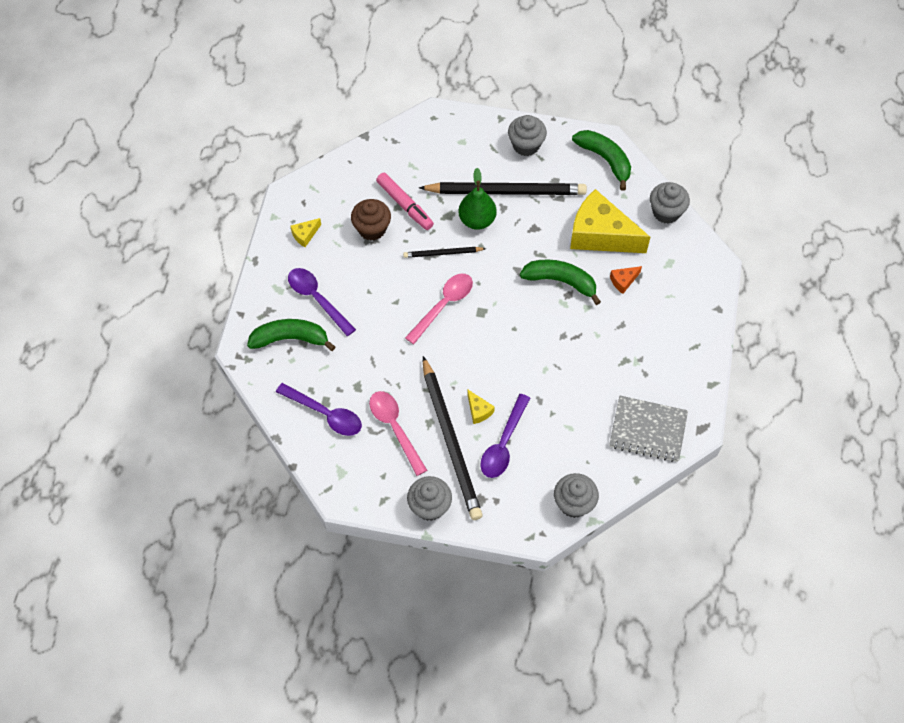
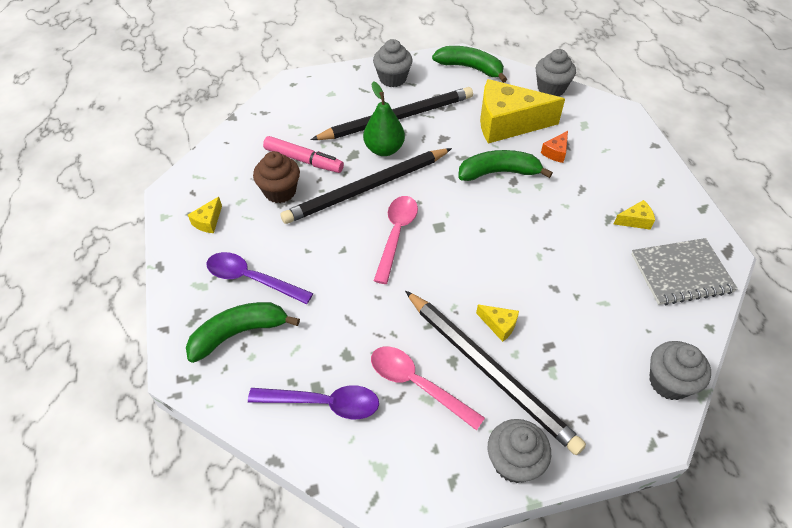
camera: 25 degrees left, 10 degrees down
black pencil [403,247,486,258] -> black pencil [281,148,452,224], size x2.07
purple spoon [481,394,530,478] -> none
none -> yellow cheese [614,200,655,230]

